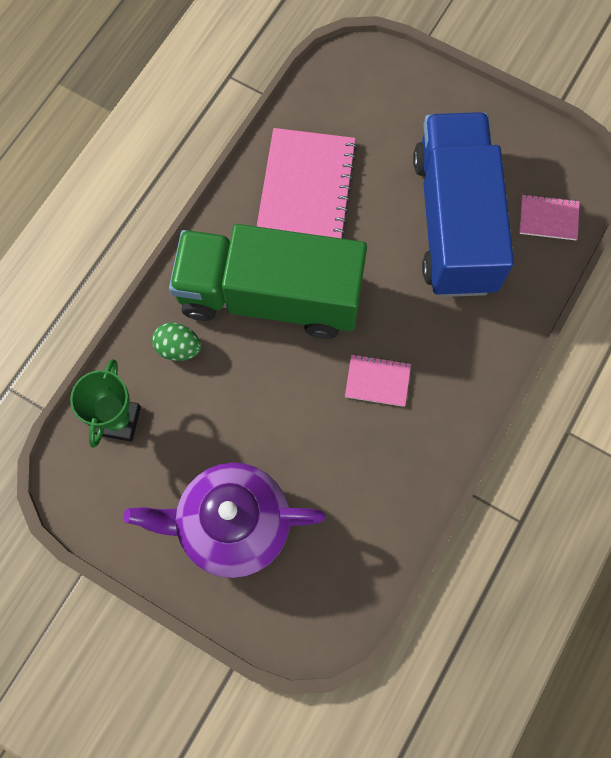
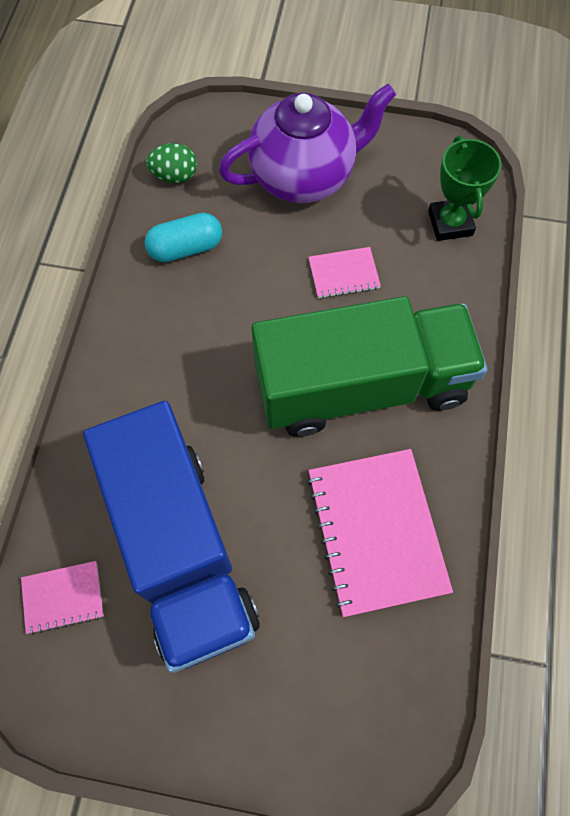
camera: 160 degrees right, 5 degrees down
green egg [152,323,201,361] -> green egg moved to [146,143,197,183]
pink notebook [345,354,411,407] -> pink notebook moved to [309,247,381,298]
none -> turquoise capsule [145,213,222,262]

